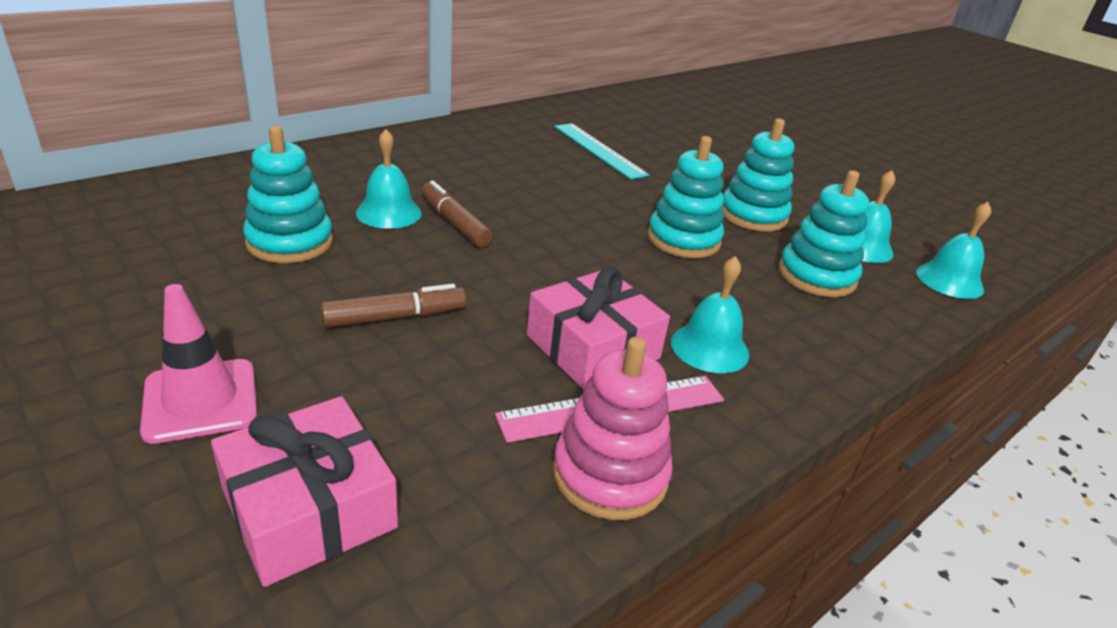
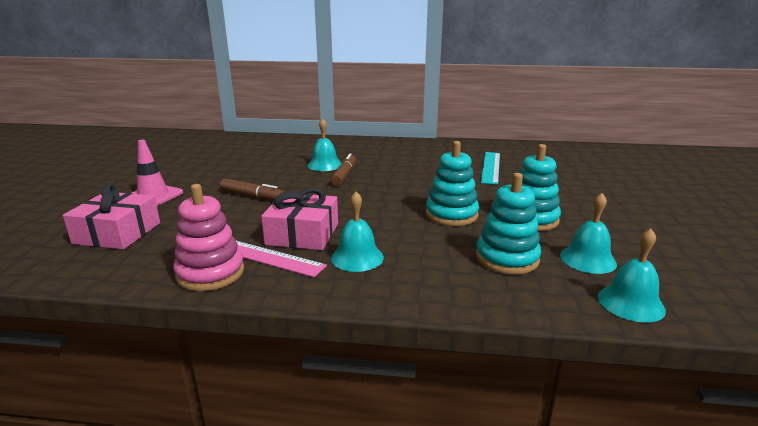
camera: 50 degrees right, 10 degrees down
turquoise stacking toy [243,125,333,263] -> none

